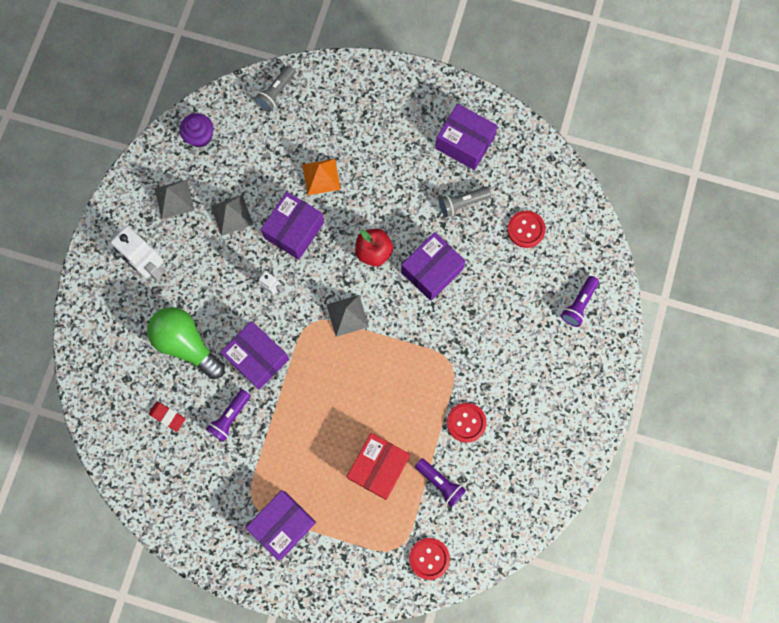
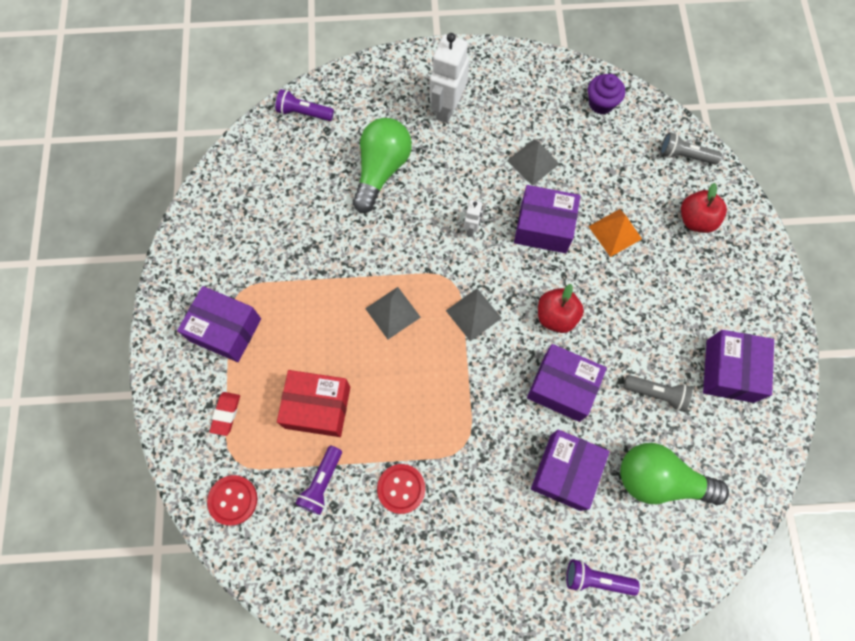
camera: 70 degrees right, 5 degrees down
red eraser [149,401,185,432] -> red eraser moved to [209,392,240,436]
grey pyramid [154,180,194,219] -> grey pyramid moved to [365,287,421,339]
purple flashlight [206,389,251,442] -> purple flashlight moved to [275,89,334,121]
purple box [221,321,289,390] -> purple box moved to [531,430,610,511]
grey flashlight [439,187,491,217] -> grey flashlight turned 150 degrees clockwise [623,375,693,412]
red button [507,210,546,248] -> green light bulb [620,443,729,505]
none -> red apple [681,183,727,233]

